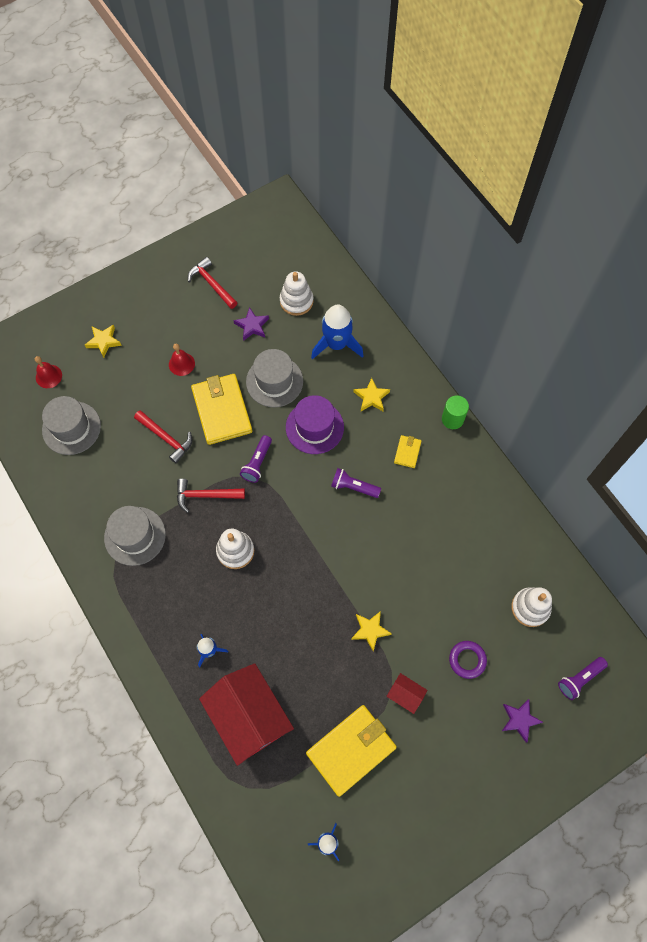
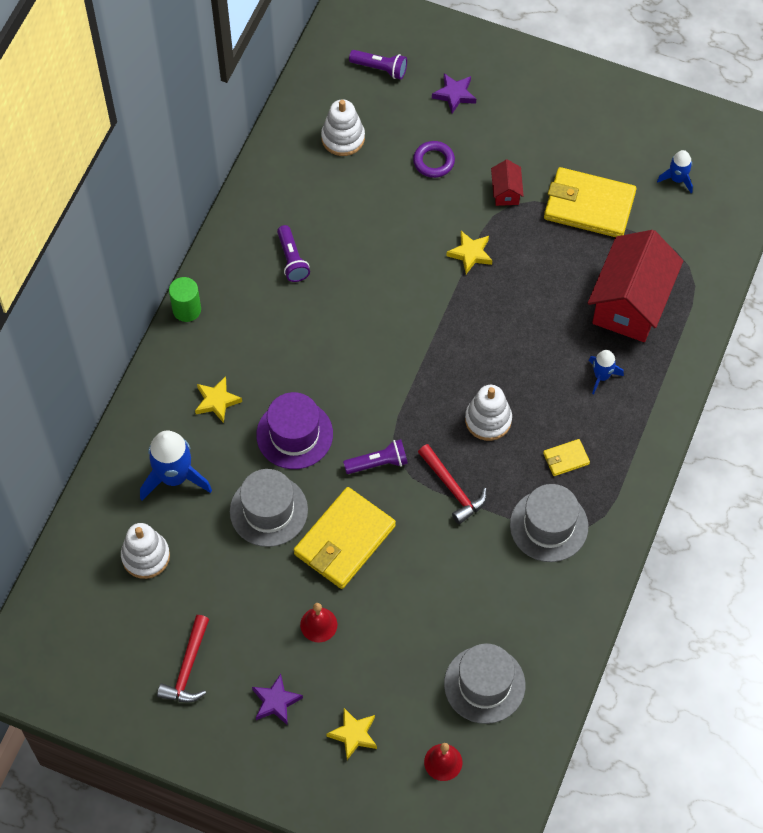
camera: 125 degrees left, 5 degrees down
red hammer [134,410,192,464] -> none
purple star [234,307,269,341] -> purple star moved to [252,674,303,725]
purple flashlight [331,468,381,498] -> purple flashlight moved to [277,225,310,282]
yellow wallet [394,435,422,468] -> yellow wallet moved to [543,439,590,476]

